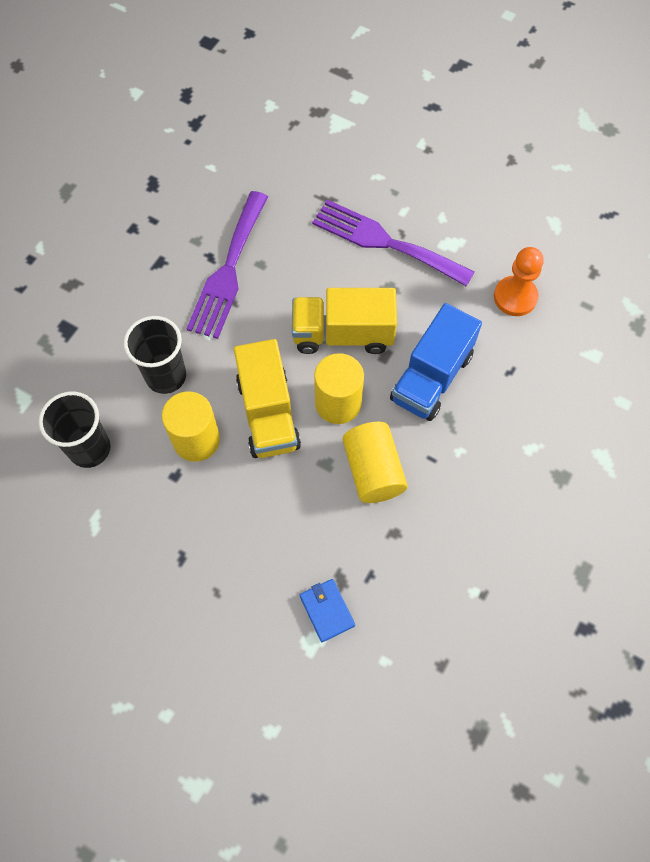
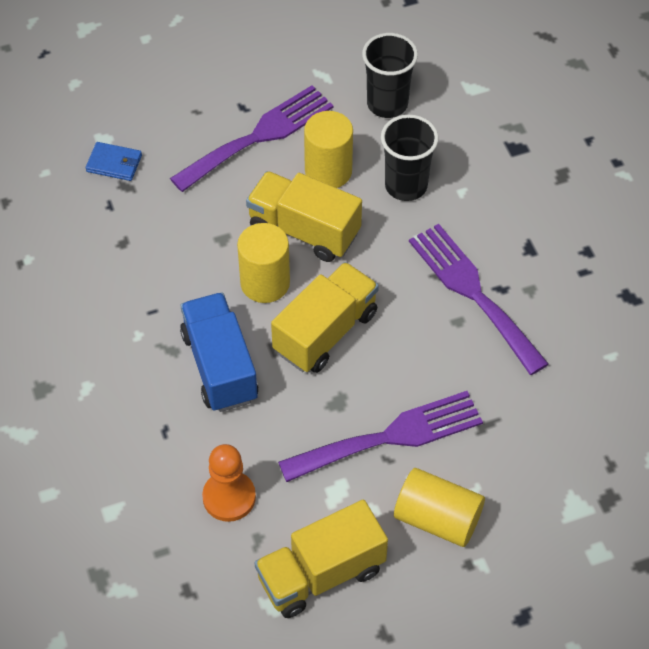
camera: 130 degrees right, 10 degrees down
yellow cylinder [343,422,408,503] -> yellow cylinder moved to [394,468,485,547]
none -> purple fork [170,85,334,192]
none -> yellow truck [254,500,388,618]

